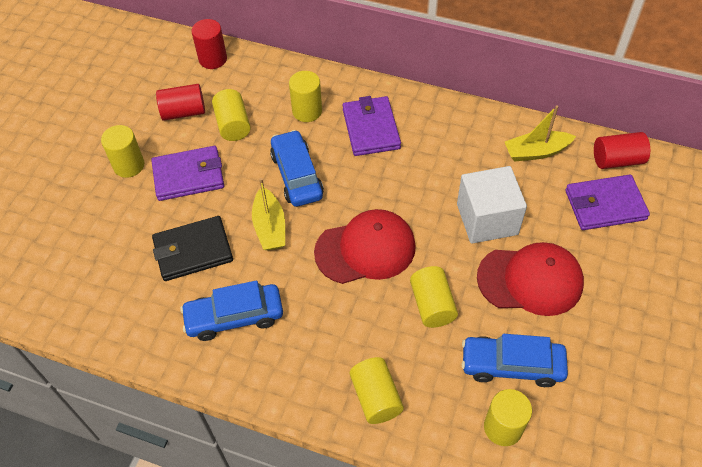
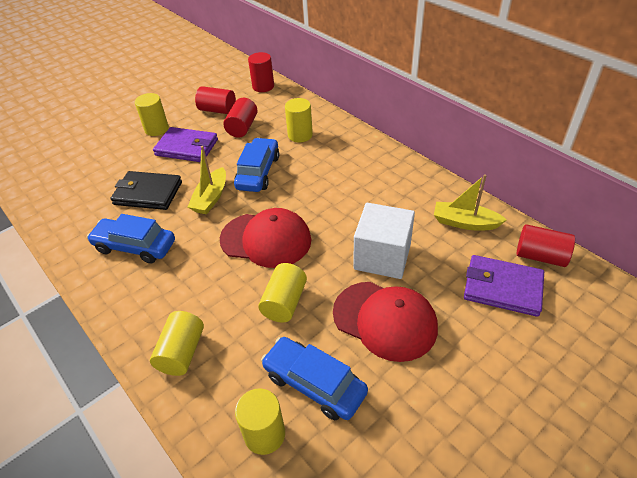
camera: 30 degrees right, 10 degrees down
yellow cylinder [212,89,251,141] -> red cylinder [223,98,258,138]
purple wallet [342,96,401,156] -> none

